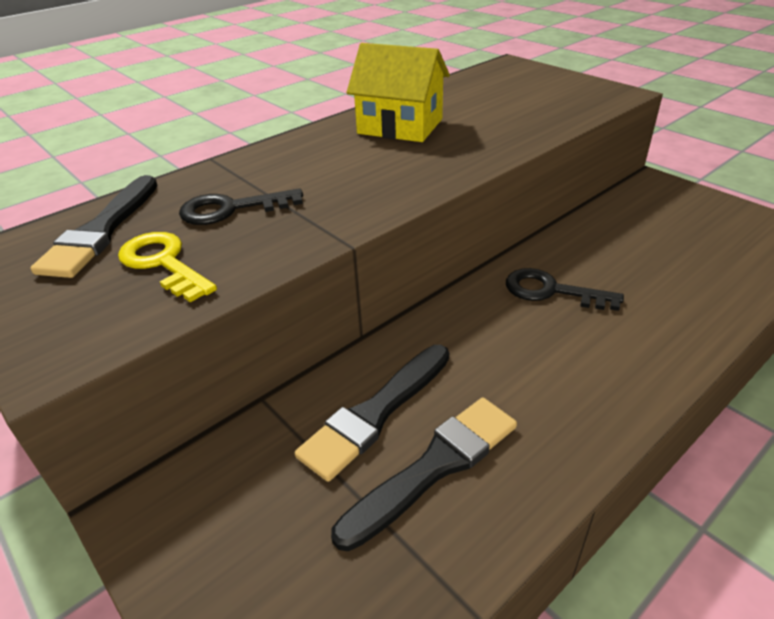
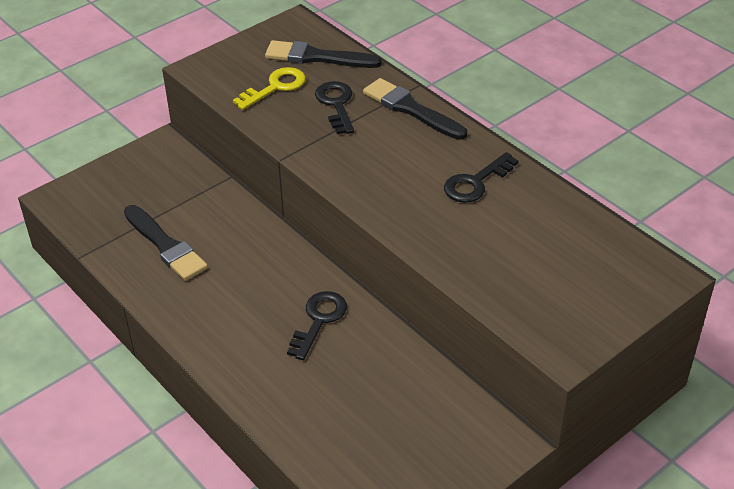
camera: 90 degrees right, 5 degrees up
black brush [295,345,449,482] -> black brush moved to [363,78,467,140]
yellow house [347,43,450,142] -> black key [444,152,519,203]

